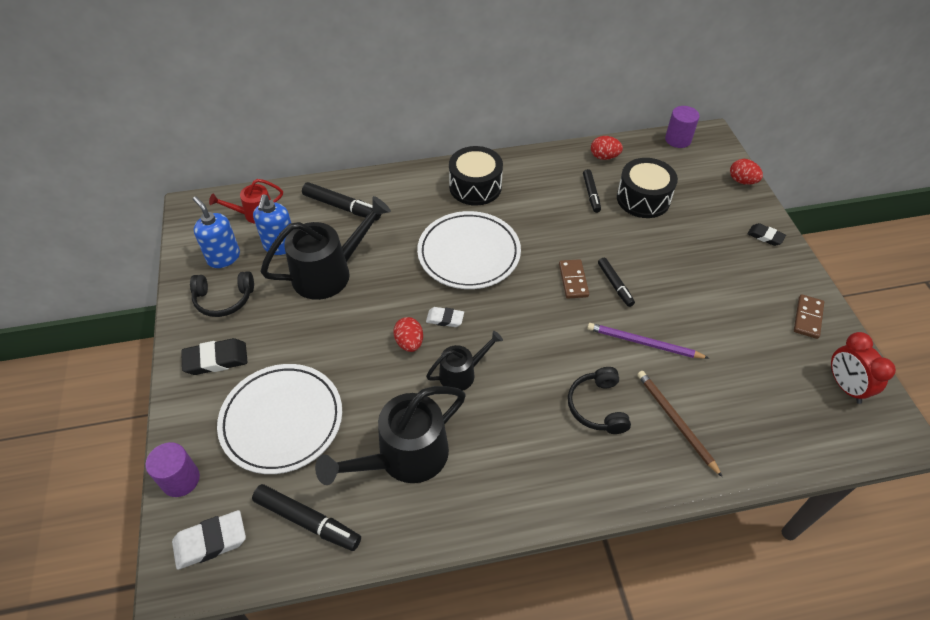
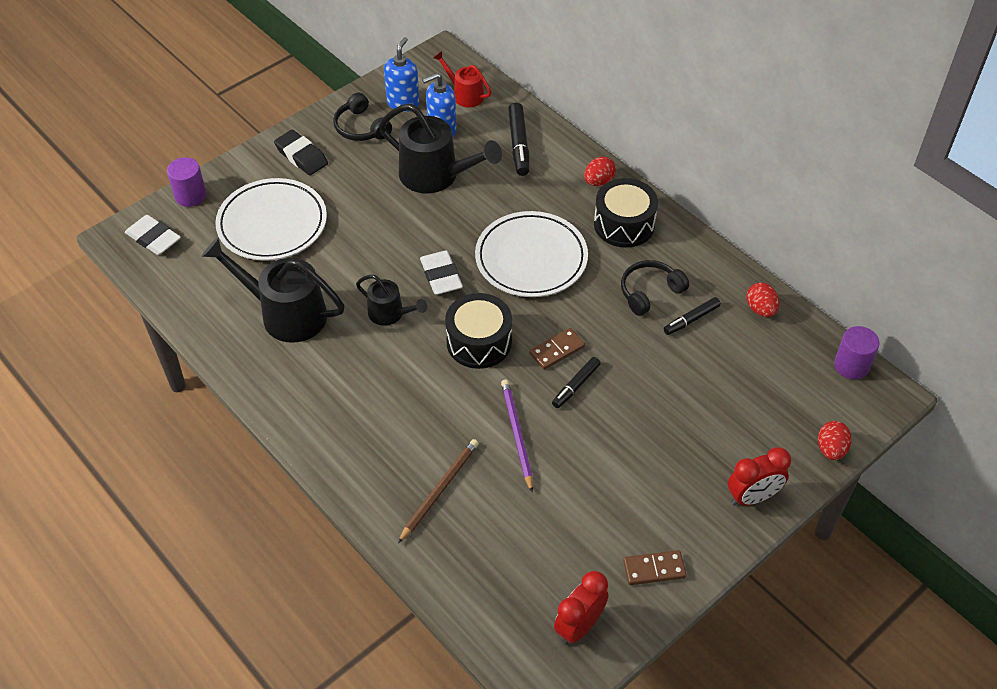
camera: 60 degrees right, 0 degrees up
black marker [252,484,361,551] -> none
red egg [393,317,423,352] -> red egg moved to [584,157,616,186]
white eraser [426,307,464,327] -> white eraser [420,250,463,295], size x1.59
black headphones [568,367,631,434] -> black headphones moved to [621,260,689,316]
black drum [617,158,678,218] -> black drum moved to [445,293,512,369]
black eraser [747,223,786,246] -> red clock [728,447,791,506]

